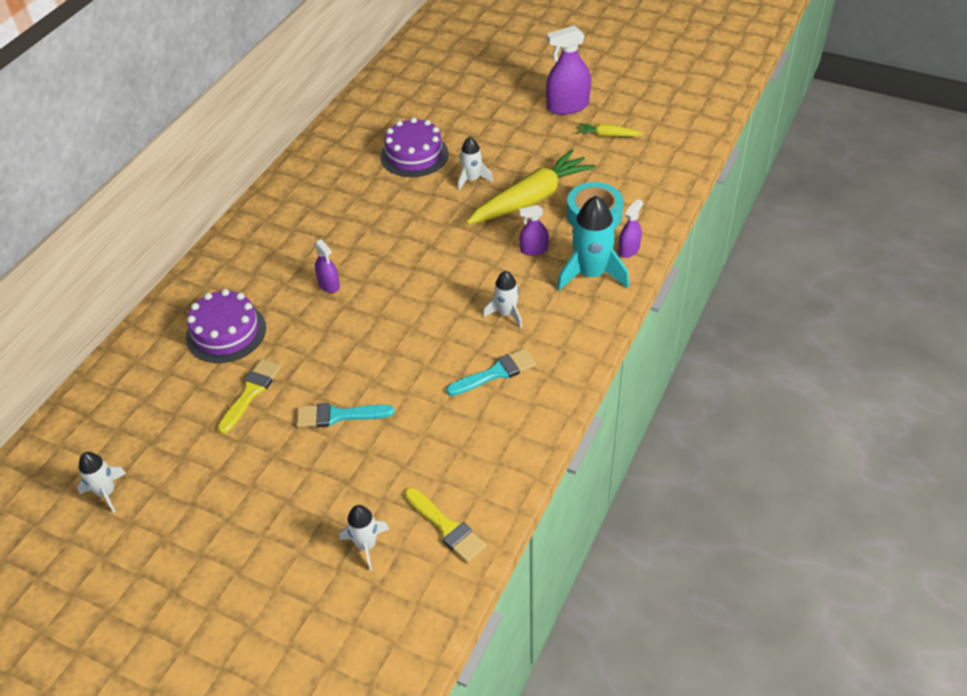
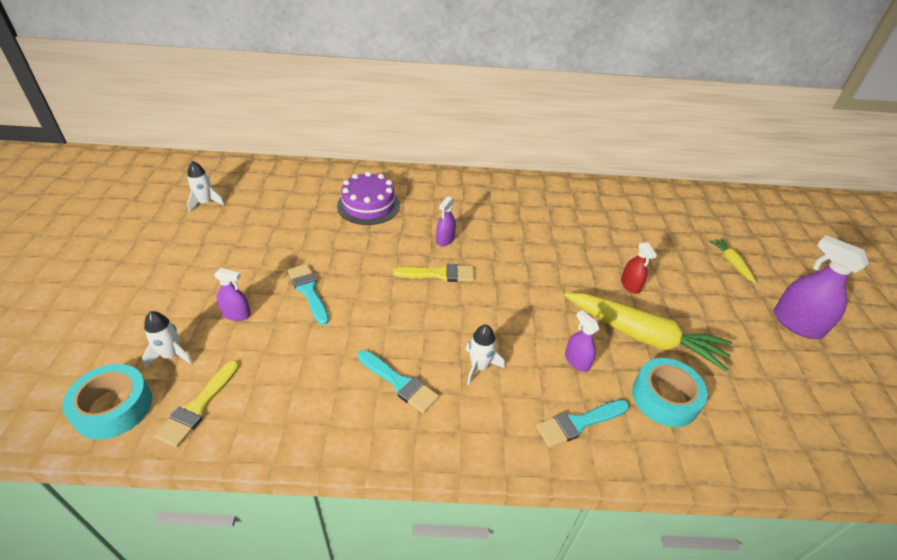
camera: 60 degrees right, 5 degrees down
yellow brush [217,359,281,434] -> yellow brush moved to [393,264,474,282]
purple cake [380,117,448,177] -> none
white rocket [458,137,493,190] -> red spray bottle [621,242,657,294]
turquoise rocket [557,196,629,291] -> turquoise brush [536,400,629,447]
yellow carrot [577,123,644,137] -> yellow carrot moved to [709,238,756,283]
purple spray bottle [618,199,643,258] -> purple spray bottle moved to [214,268,251,321]
none -> turquoise tape [62,364,152,440]

